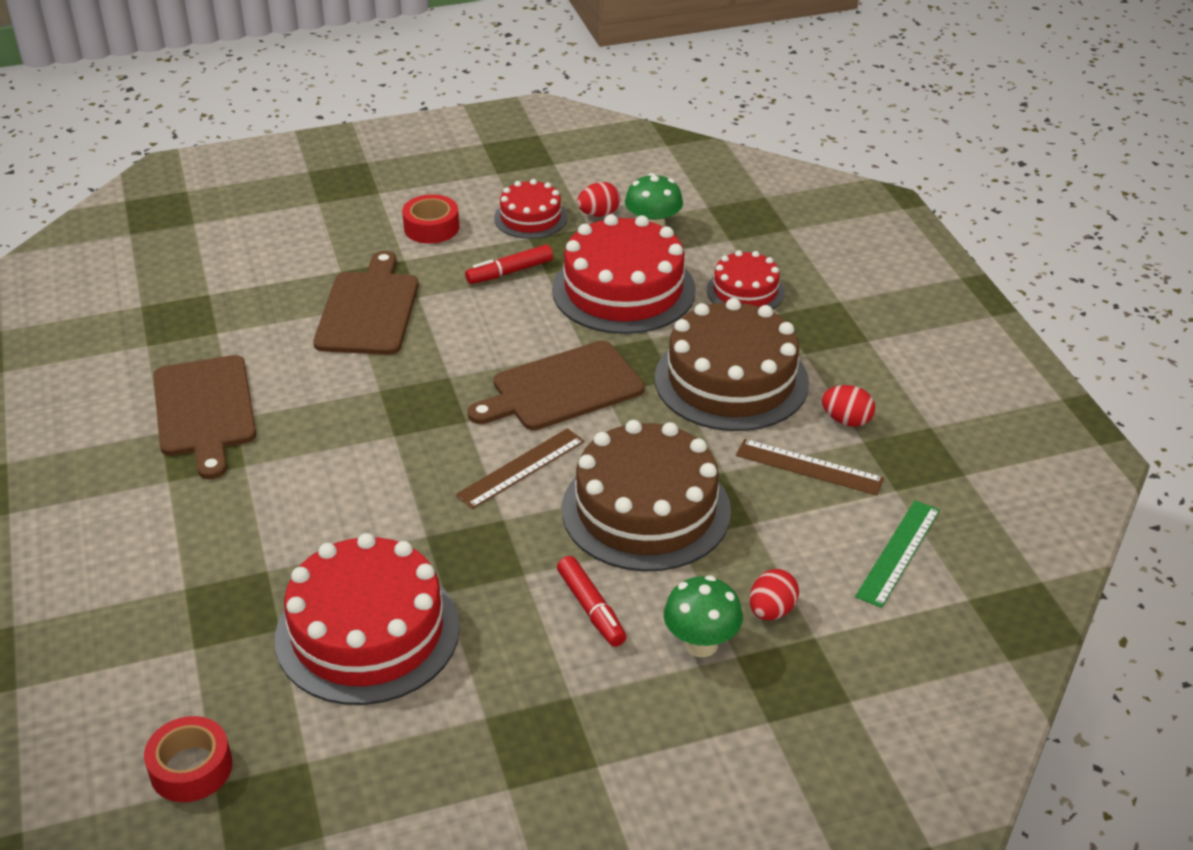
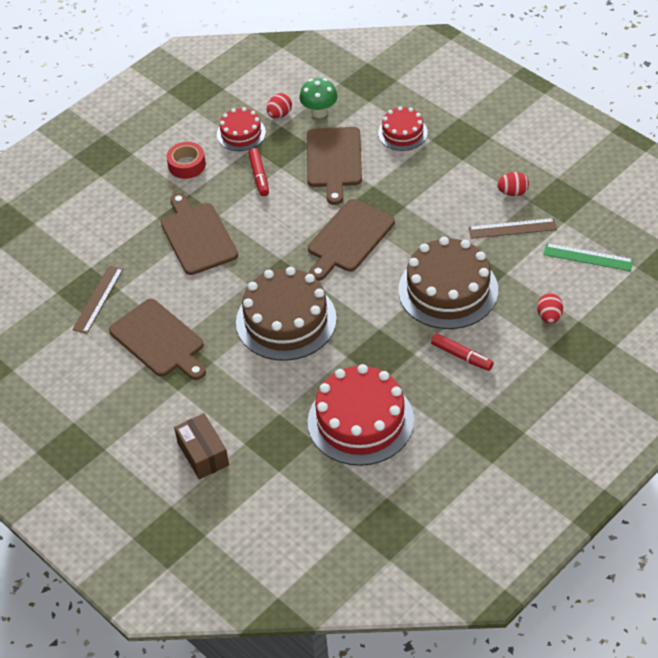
camera: 25 degrees left, 10 degrees up
red tape [144,716,232,802] -> none
brown ruler [455,428,584,509] -> brown ruler moved to [72,265,123,334]
red marker [465,244,553,284] -> red marker turned 45 degrees counterclockwise [248,148,269,196]
red cake [552,214,696,334] -> brown cutting board [307,127,362,205]
brown cake [655,298,809,431] -> brown cake moved to [236,267,337,361]
green mushroom [664,575,743,657] -> none
green ruler [855,500,940,608] -> green ruler turned 75 degrees counterclockwise [543,243,634,271]
none -> brown box [174,413,229,479]

